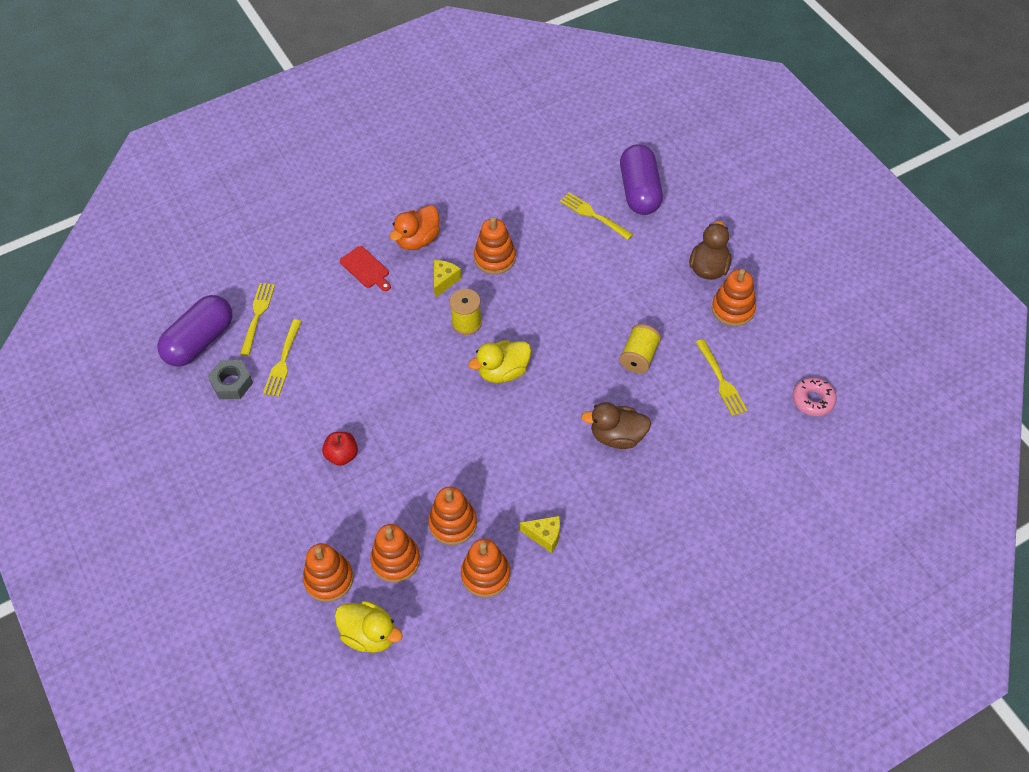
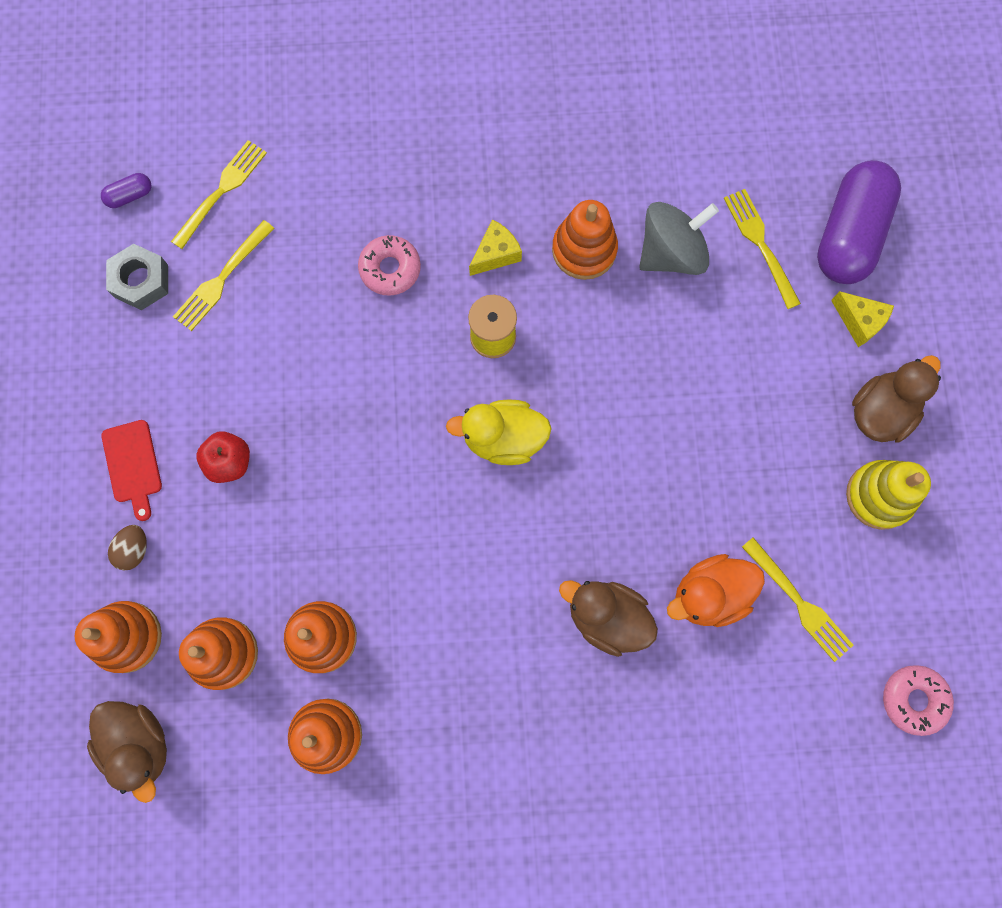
camera: 25 degrees right, 20 degrees up
purple capsule [157,295,233,367] -> purple capsule [101,173,151,208], size x0.40
yellow duck [335,601,403,653] -> brown duck [87,701,167,803]
red cutting board [340,246,391,291] -> red cutting board moved to [101,420,162,521]
orange duck [390,205,440,250] -> orange duck moved to [667,554,765,627]
yellow cheese [520,516,560,553] -> yellow cheese moved to [831,291,894,347]
yellow spool [619,324,661,373] -> none
yellow fork [695,339,748,416] -> yellow fork turned 45 degrees counterclockwise [742,538,854,662]
orange stacking toy [712,269,756,326] -> yellow stacking toy [846,460,931,530]
none -> brown egg [108,525,147,571]
none -> pink donut [358,235,421,296]
none -> grey spinning top [639,202,719,275]

